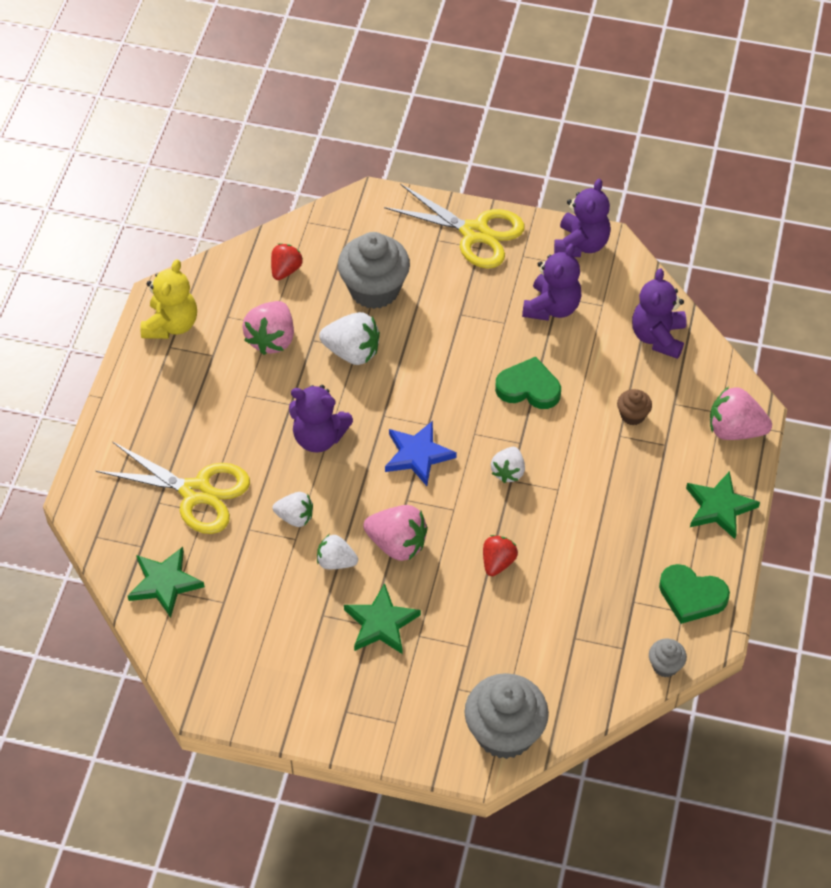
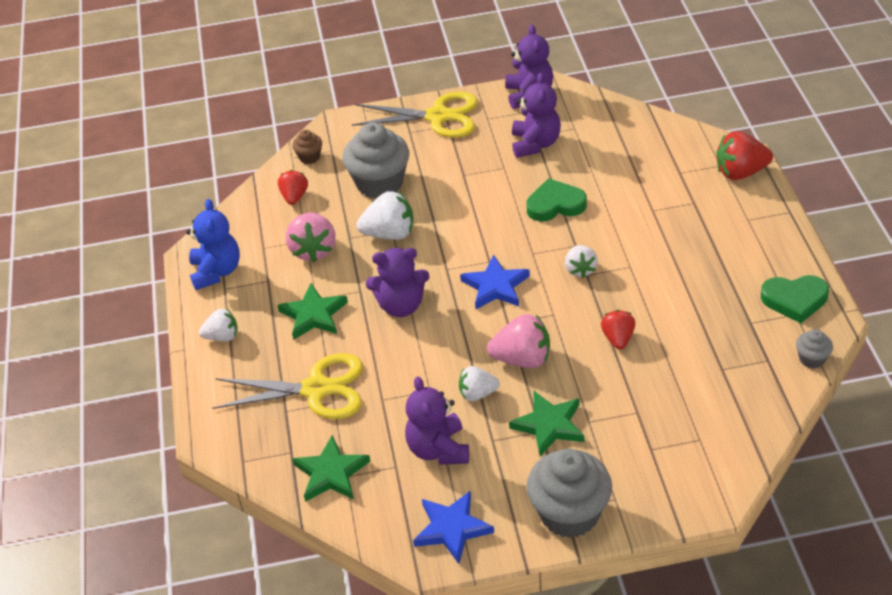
camera: 20 degrees left, 10 degrees down
yellow teddy bear [141,259,197,339] -> blue teddy bear [186,199,240,290]
white strawberry [273,492,313,527] -> white strawberry moved to [199,308,238,341]
grey cupcake [464,673,549,759] -> grey cupcake moved to [527,449,612,538]
brown cupcake [617,389,652,425] -> brown cupcake moved to [292,130,322,164]
purple teddy bear [632,268,687,359] -> purple teddy bear moved to [405,377,469,465]
green star [686,471,760,539] -> green star moved to [277,283,348,340]
pink strawberry [710,387,772,440] -> red strawberry [716,131,773,180]
none -> blue star [413,491,494,564]

